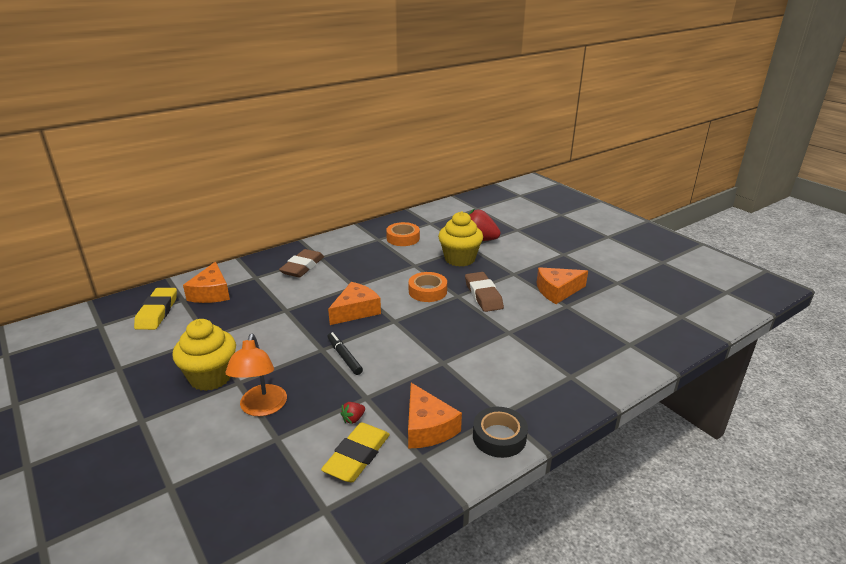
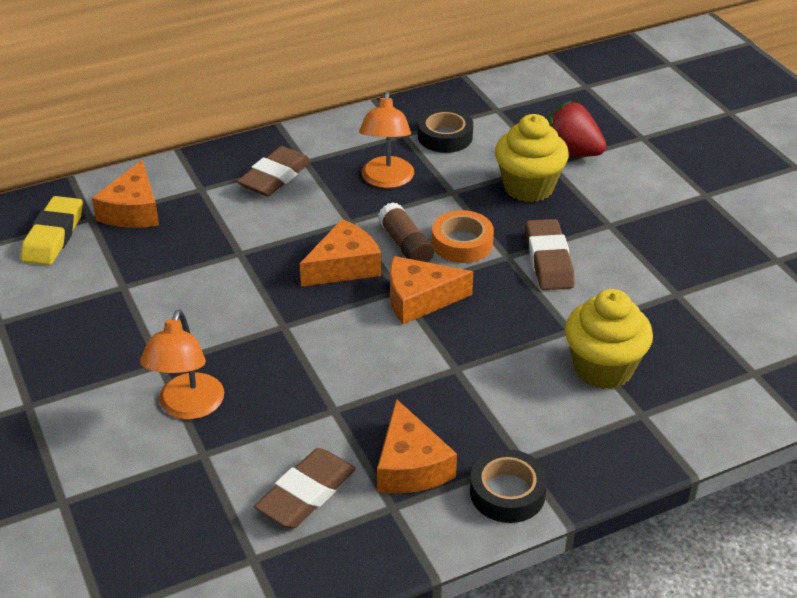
camera: 10 degrees right, 10 degrees up
yellow cupcake [173,319,236,391] -> yellow cupcake moved to [565,289,653,389]
yellow eraser [321,423,390,483] -> brown eraser [254,448,356,528]
black marker [327,332,363,375] -> none
red strawberry [340,402,365,424] -> none
orange tape [386,222,420,246] -> black tape [418,108,473,153]
orange cheese [537,267,588,304] -> orange cheese moved to [390,256,473,324]
none -> orange lamp [359,92,414,188]
none -> brown glue stick [378,202,434,262]

